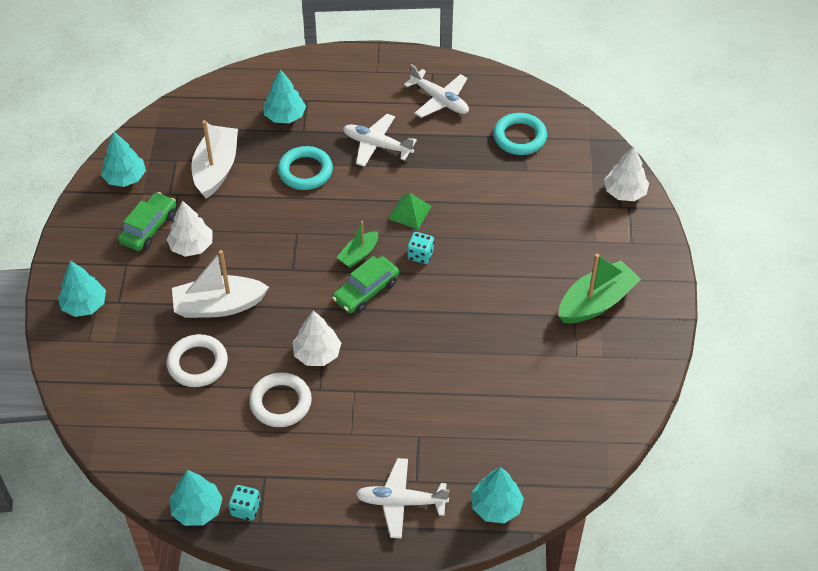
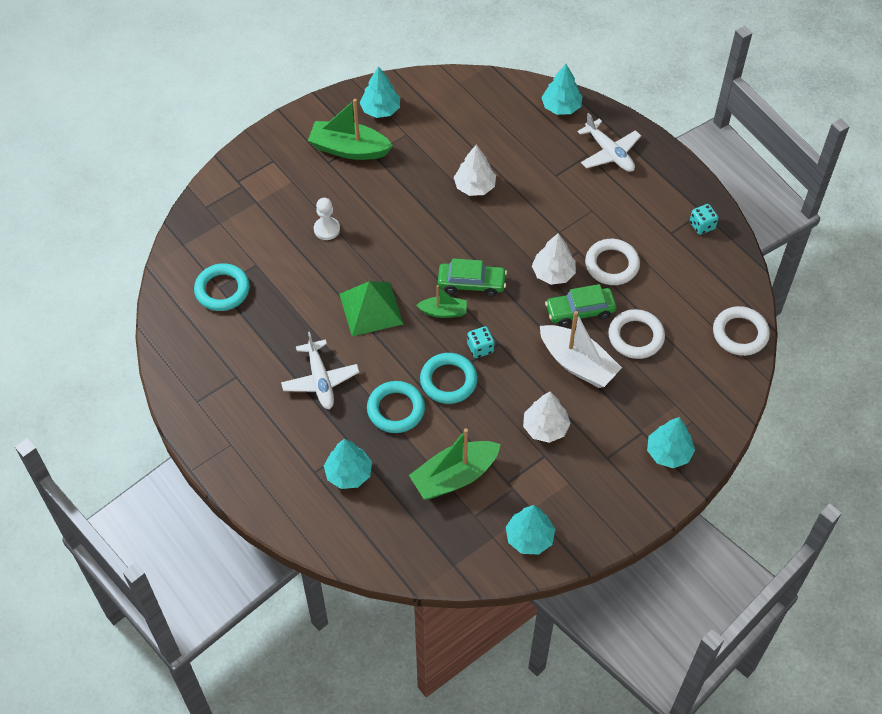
camera: 130 degrees left, 5 degrees up
green car [118,192,176,251] -> green car moved to [545,284,617,327]
turquoise tree [170,470,223,526] -> turquoise tree moved to [360,66,400,118]
white boat [192,120,238,199] -> green boat [409,428,501,499]
green pyramid [388,193,431,229] -> green pyramid [339,281,403,336], size x1.61
white plane [404,64,469,118] -> none
turquoise dice [407,232,434,264] -> turquoise dice moved to [467,326,494,358]
white tree [604,146,649,201] -> white tree moved to [454,144,496,196]
none -> white pawn [314,198,340,240]
none -> turquoise ring [420,353,478,404]
none -> white ring [713,306,770,356]

